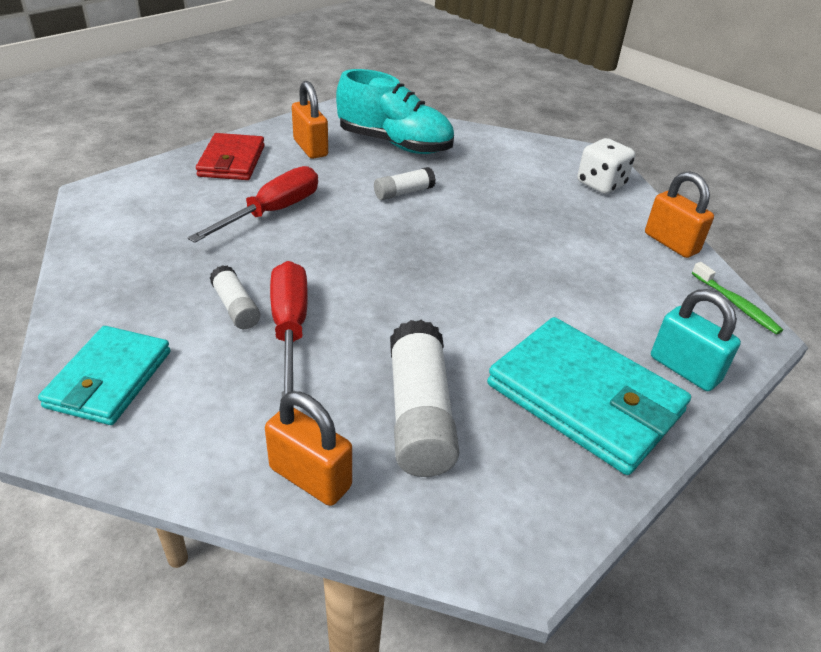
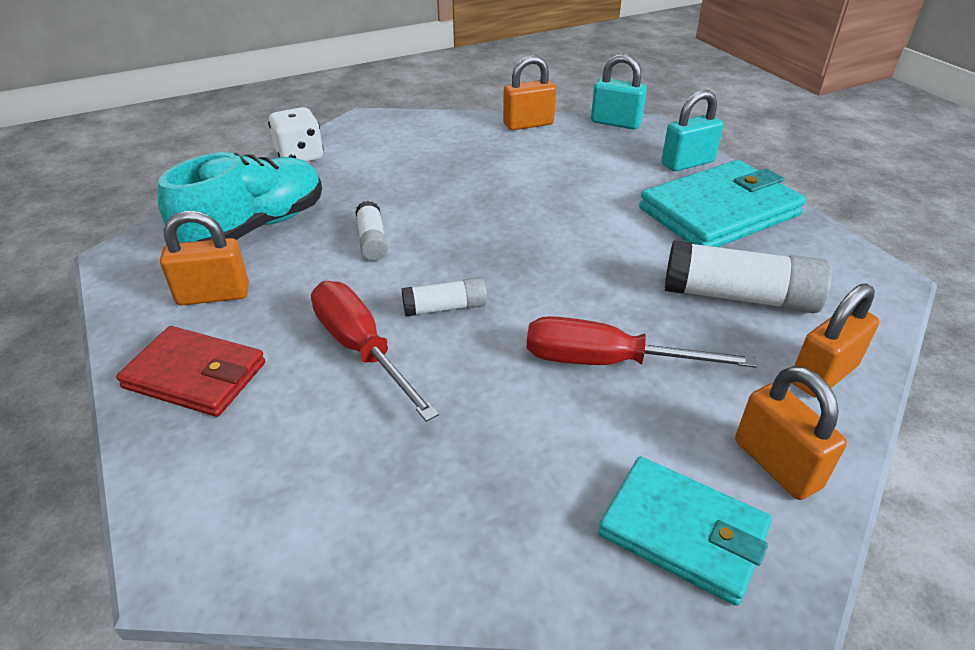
camera: 70 degrees left, 0 degrees up
white glue stick [210,265,261,329] -> white glue stick moved to [402,277,487,317]
white dice [577,138,635,194] -> white dice moved to [268,107,324,162]
green toothbrush [692,262,783,335] -> turquoise padlock [591,54,647,130]
none -> orange padlock [735,366,847,500]

